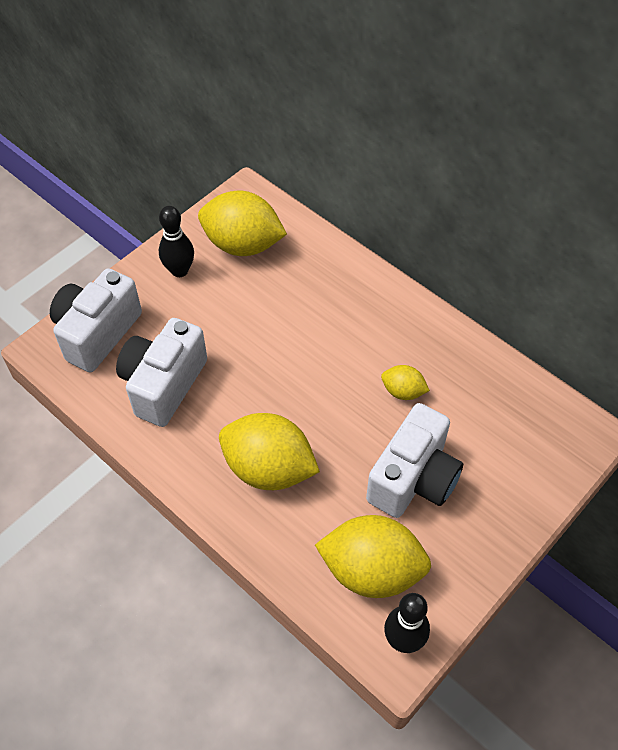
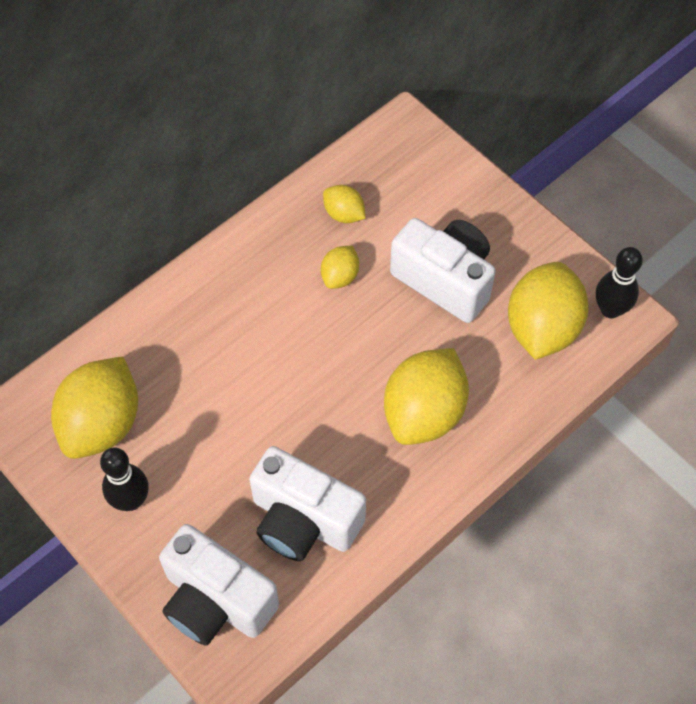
camera: 85 degrees left, 5 degrees up
none -> yellow lemon [323,185,366,223]

